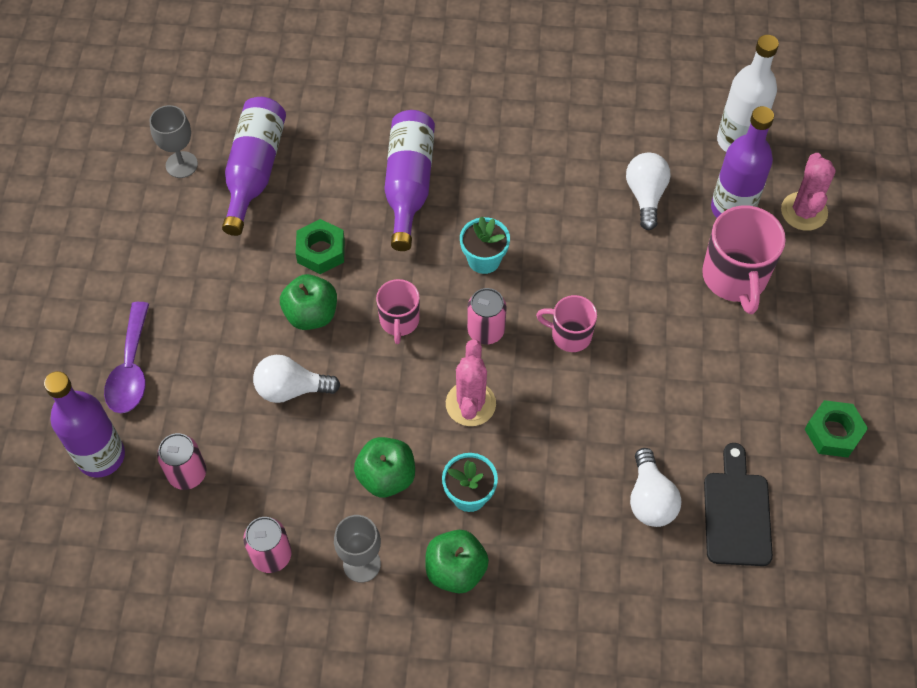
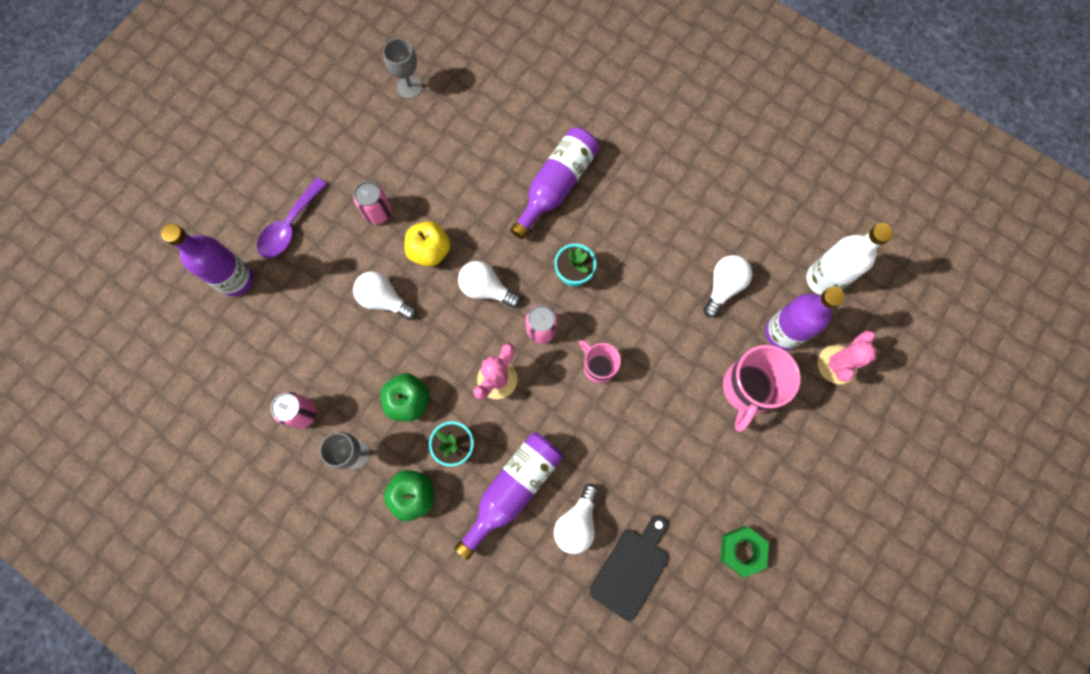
camera: 30 degrees right, 15 degrees up
pink can [157,433,206,490] -> pink can moved to [353,181,391,224]
purple bottle [222,97,286,236] -> purple bottle moved to [454,433,562,560]
green apple [280,274,337,330] -> yellow apple [404,221,450,267]
green nut [295,219,345,274] -> none
pink mug [376,279,420,344] -> white light bulb [458,261,521,308]

